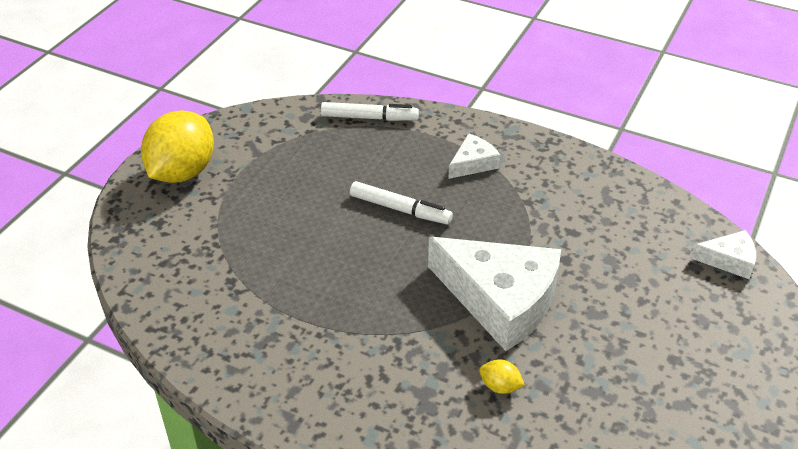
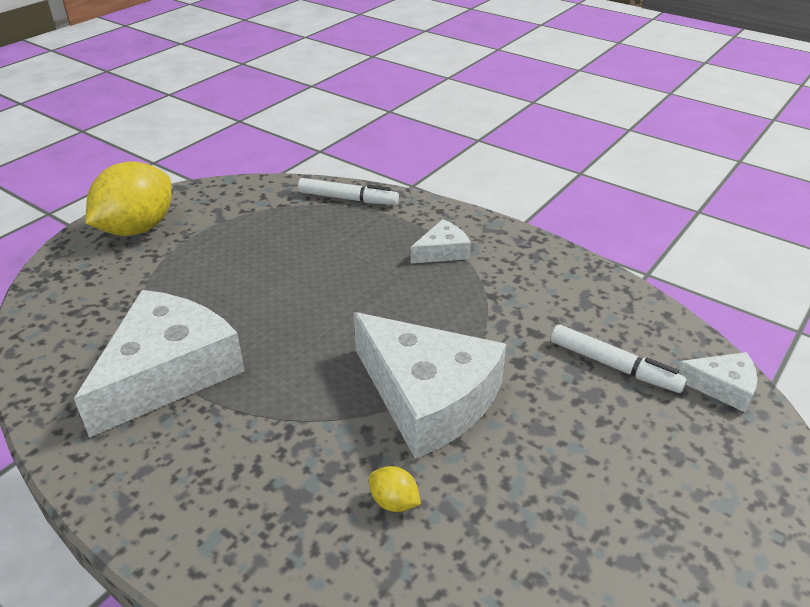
camera: 10 degrees right, 5 degrees down
white marker [350,181,453,224] -> white marker moved to [551,325,687,393]
none -> white cheese [74,290,245,437]

